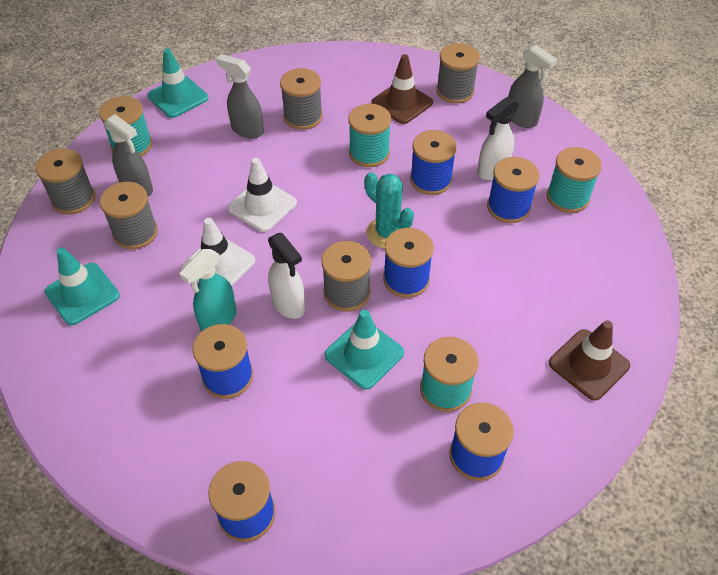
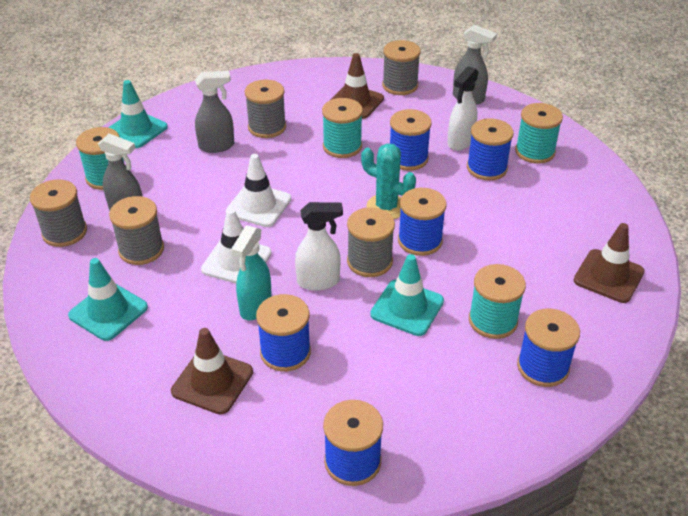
camera: 15 degrees left, 10 degrees down
grey spray bottle [216,54,264,139] -> grey spray bottle turned 150 degrees clockwise [195,71,234,153]
white spray bottle [268,233,305,319] -> white spray bottle turned 45 degrees counterclockwise [295,202,343,291]
none -> brown traffic cone [171,328,253,415]

